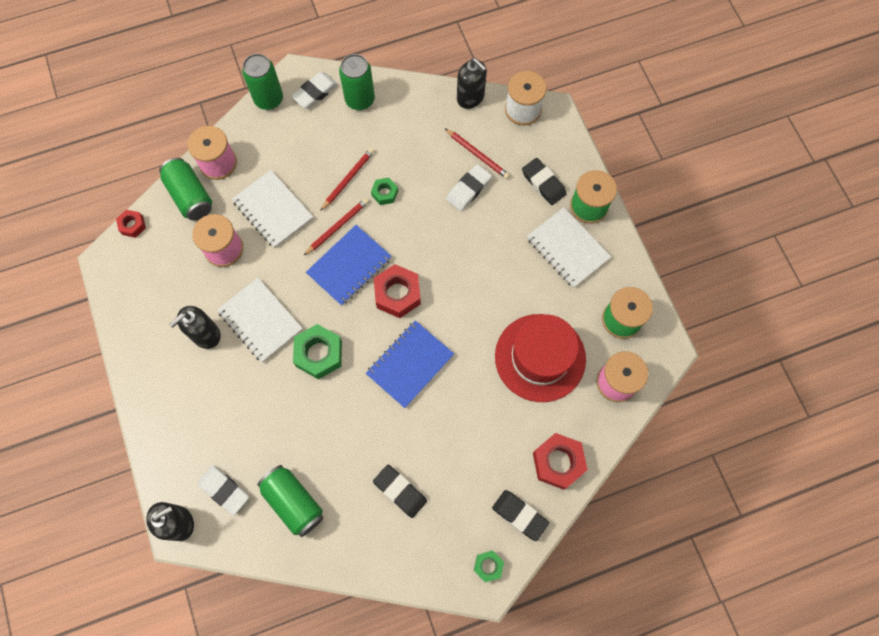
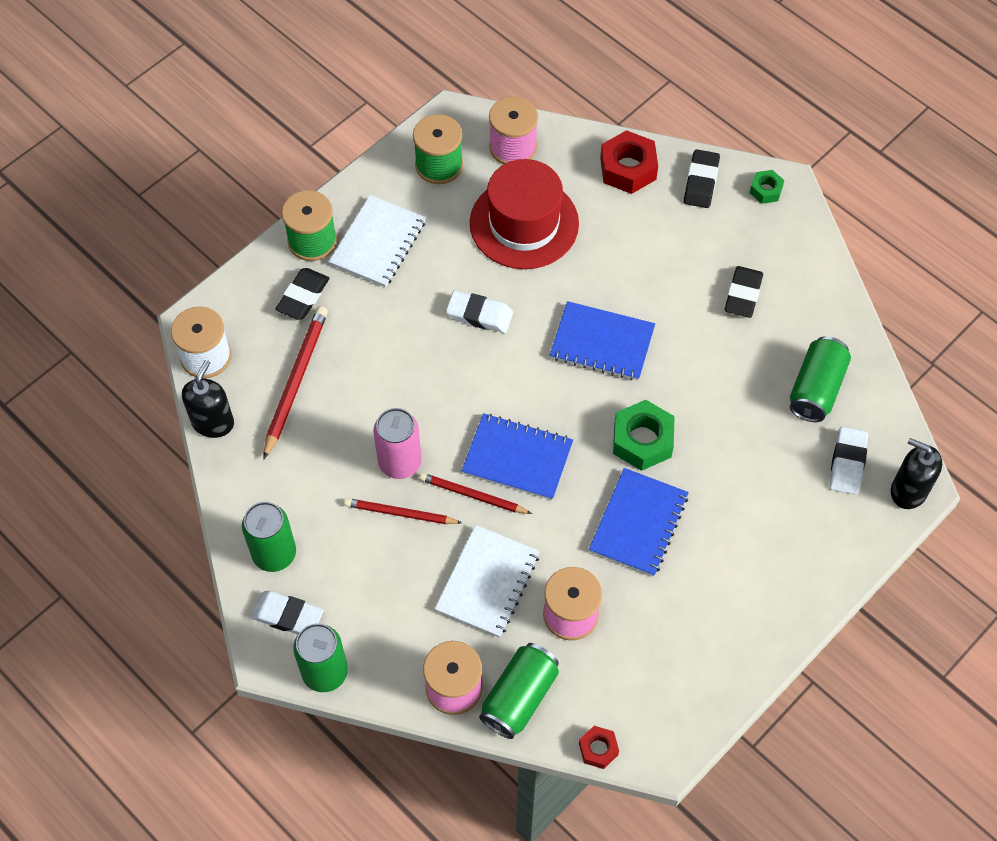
camera: 115 degrees left, 10 degrees down
black soap dispenser [169,306,221,349] -> none
white notebook [217,278,303,363] -> blue notebook [589,468,689,577]
green nut [371,178,398,205] -> pink can [373,408,422,479]
red nut [374,264,421,318] -> none
red pencil [445,128,510,179] -> red pencil [263,306,328,460], size x1.55
white eraser [446,164,492,211] -> white eraser moved to [446,291,513,333]

